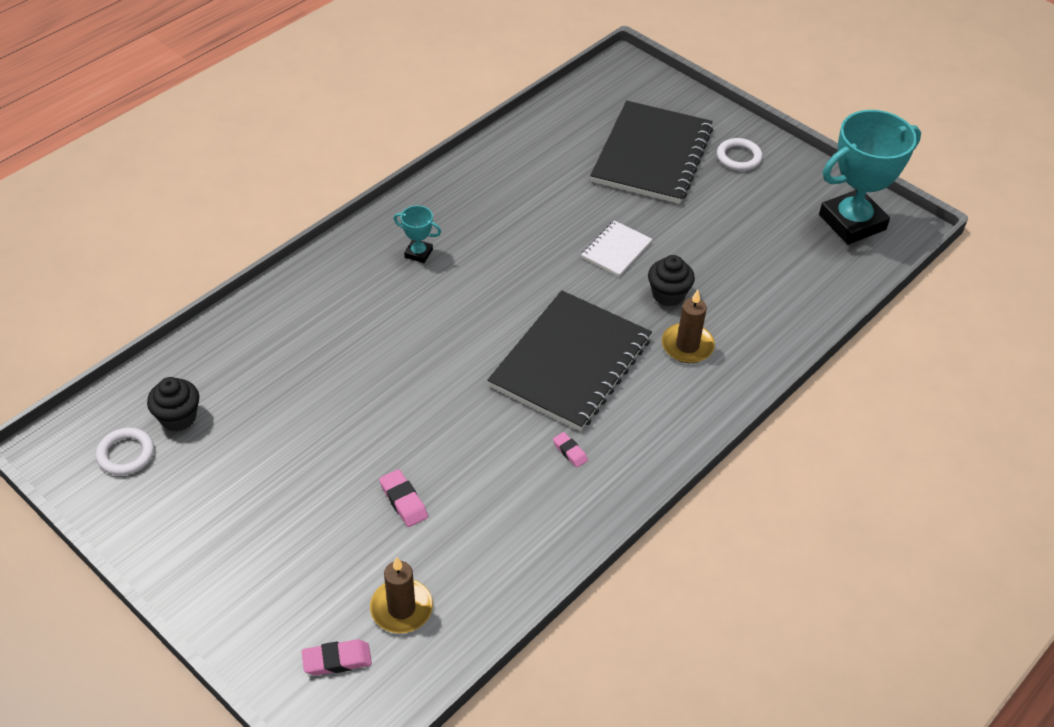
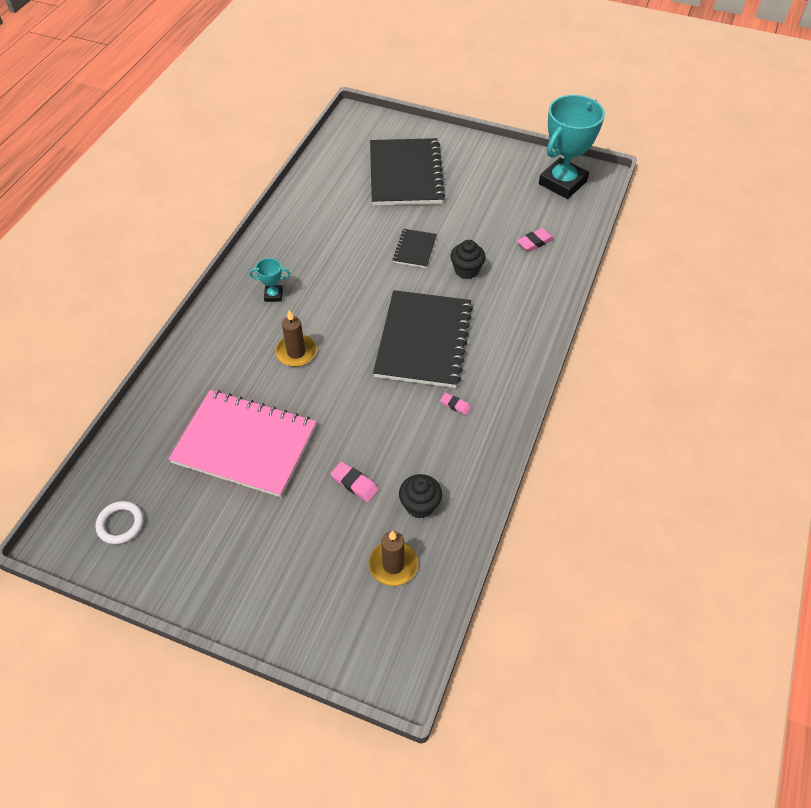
camera: 20 degrees left, 5 degrees up
black cupcake [147,377,199,431] -> black cupcake moved to [399,474,442,519]
pink eraser [302,639,372,676] -> pink eraser moved to [517,228,554,252]
white notebook [581,220,652,277] -> black notebook [392,229,437,268]
brown candle [662,290,715,363] -> brown candle moved to [275,310,317,367]
white ring [717,138,762,171] -> none
none -> pink notebook [169,390,317,497]

